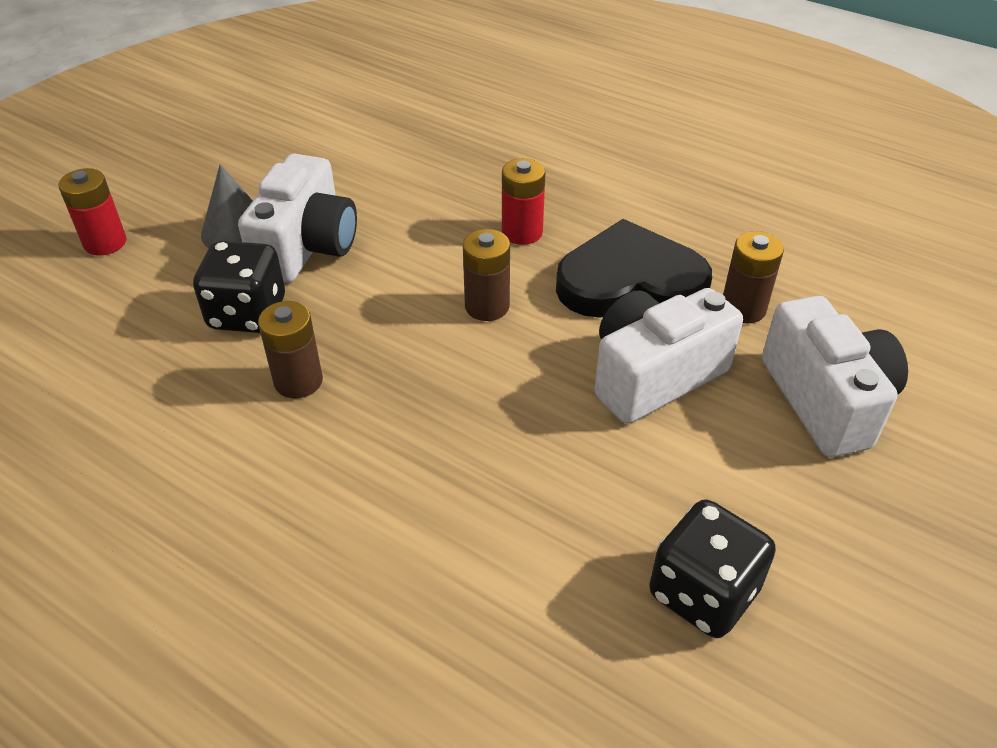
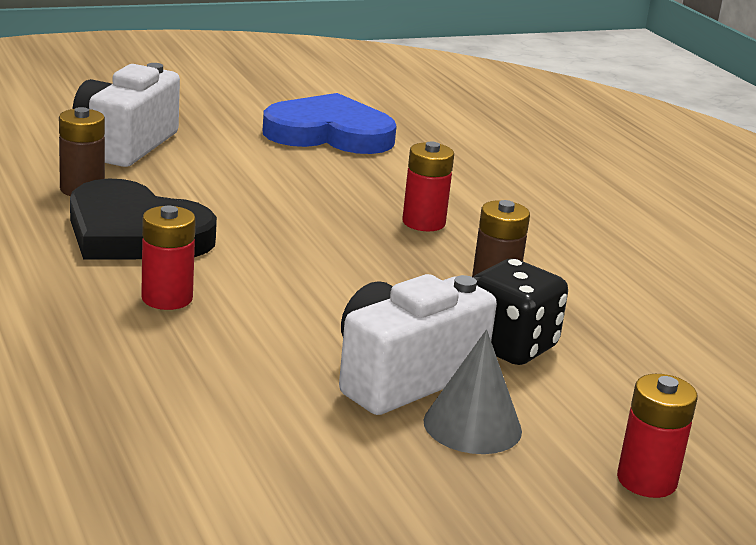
camera: 150 degrees left, 20 degrees down
brown battery [463,229,510,321] -> none
white camera [595,288,743,424] -> none
black dice [649,499,776,638] -> blue heart [263,93,397,154]
none -> red battery [402,141,454,231]

